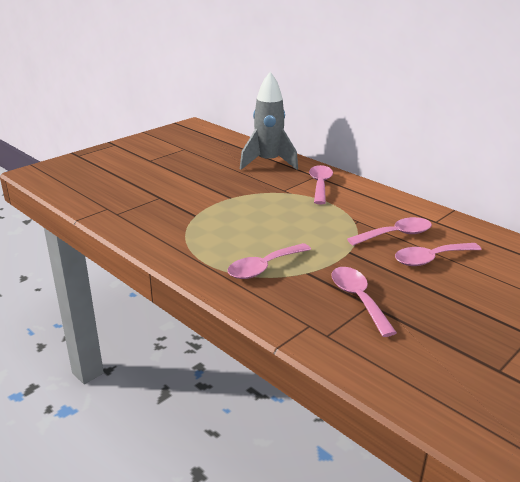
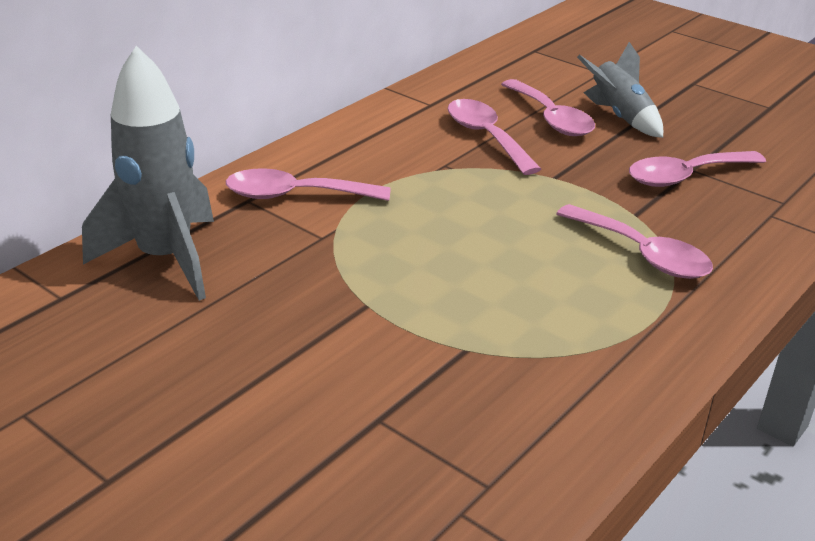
camera: 95 degrees left, 5 degrees up
none -> grey rocket [577,42,663,138]

